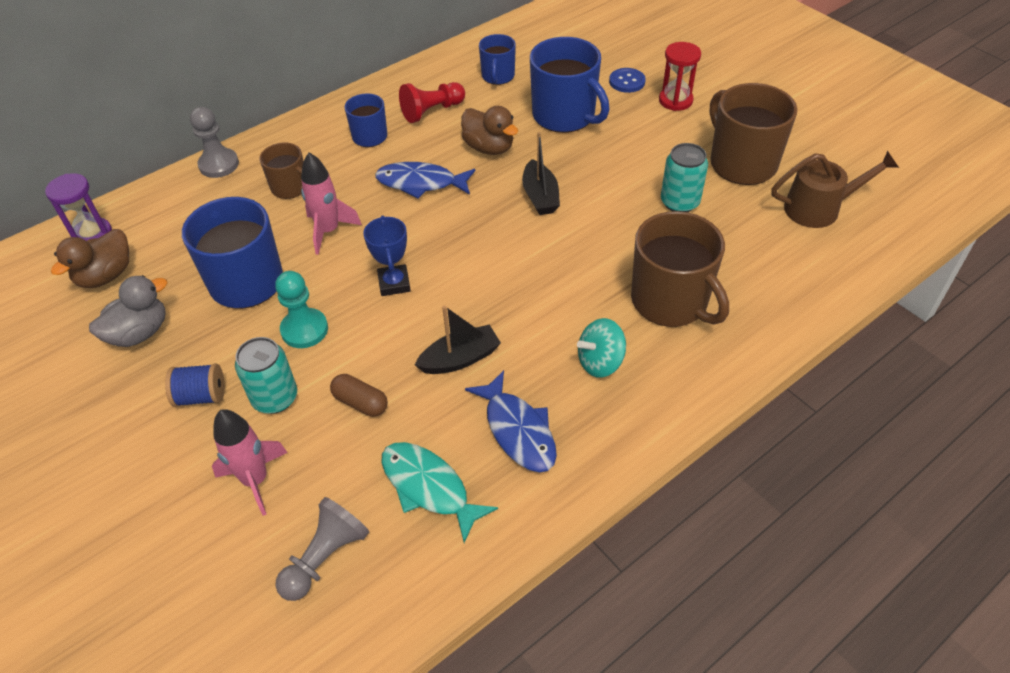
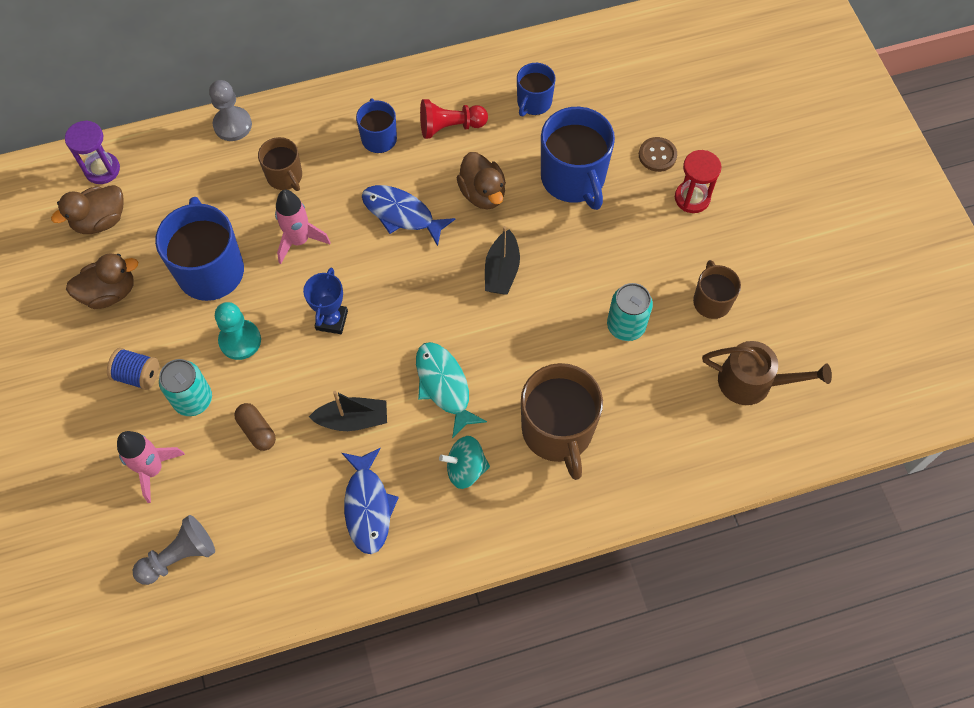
camera: 20 degrees right, 15 degrees up
grey duck [89,275,167,347] -> brown duck [66,253,138,309]
turquoise fish [382,442,498,543] -> turquoise fish moved to [416,342,487,439]
blue button [609,68,646,93] -> brown button [639,137,677,172]
brown mug [710,83,797,185] -> brown mug [693,260,741,319], size x0.56

